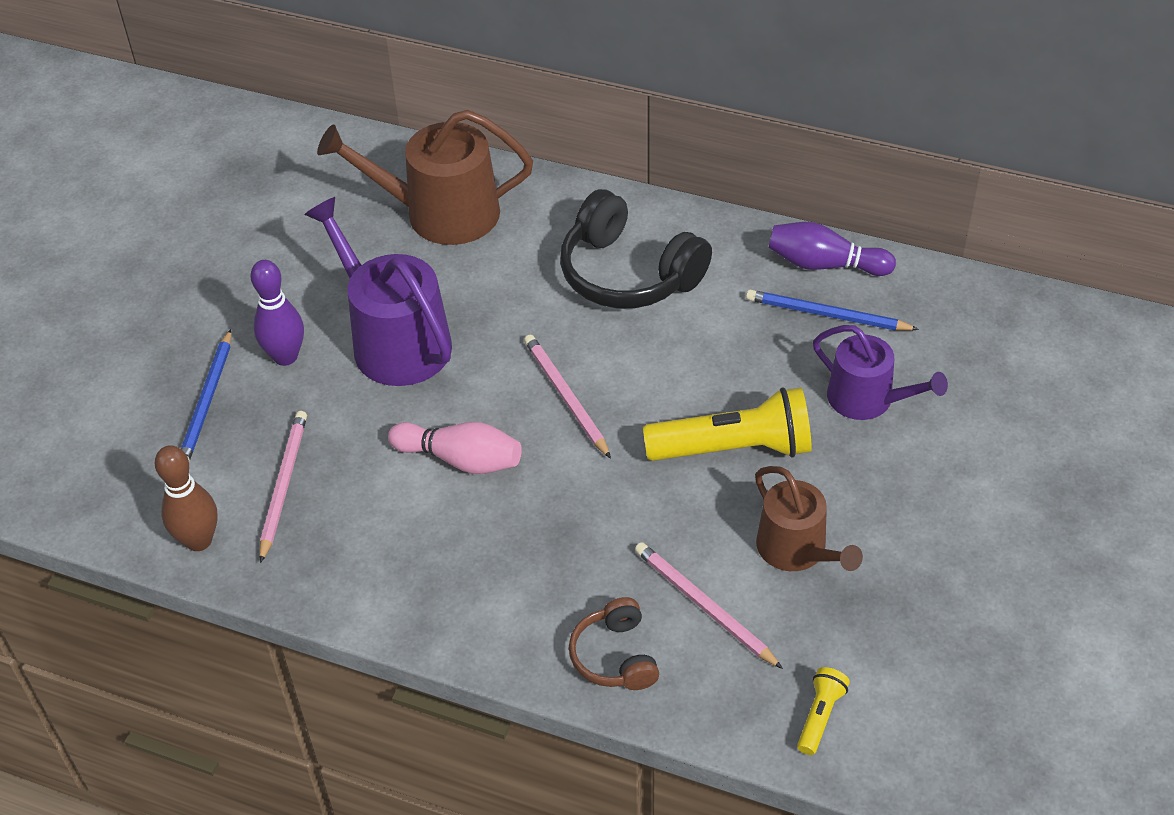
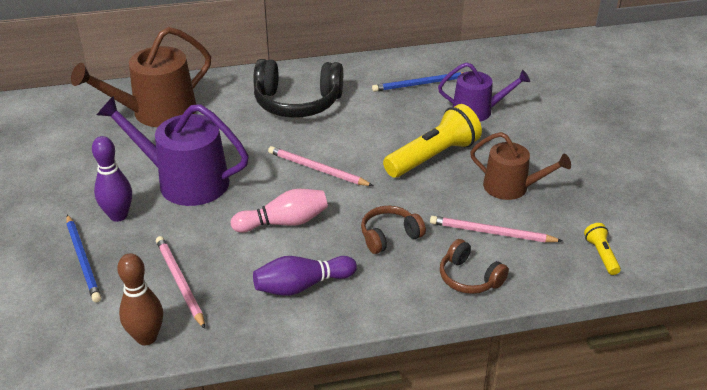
camera: 35 degrees left, 10 degrees down
purple bowling pin [768,222,896,276] -> purple bowling pin moved to [253,256,357,296]
none -> brown headphones [361,206,426,254]

